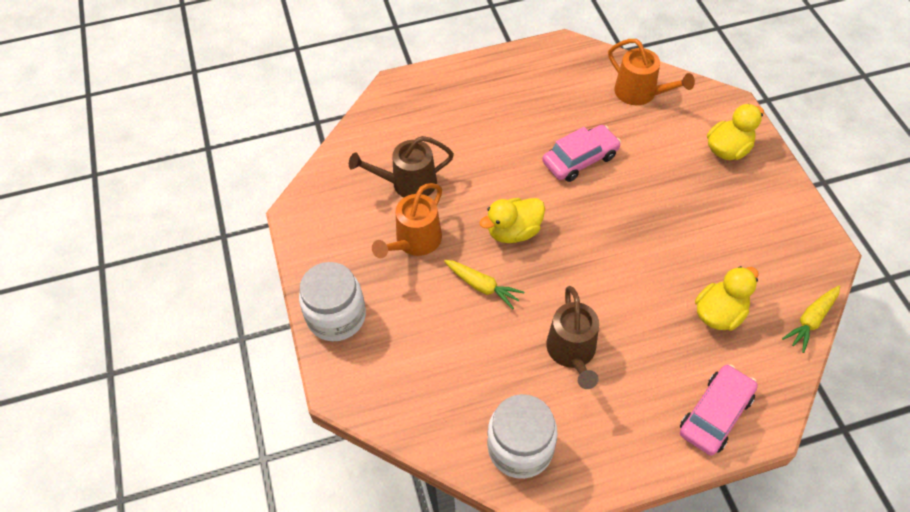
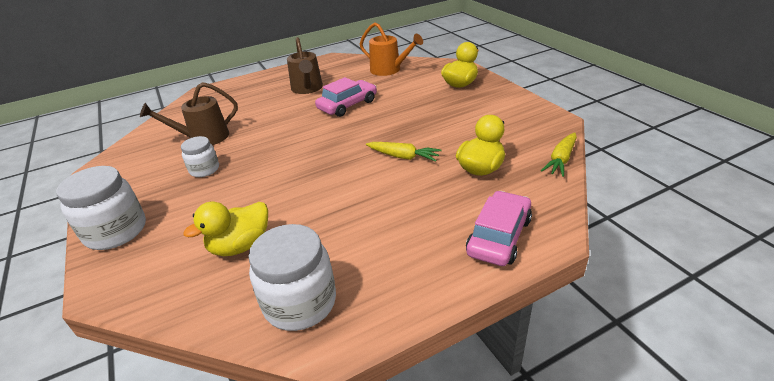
camera: 10 degrees left, 20 degrees down
orange watering can [372,183,442,258] -> white jar [181,136,219,177]
yellow carrot [444,260,524,310] -> yellow carrot moved to [366,142,442,162]
yellow duck [479,198,545,243] -> yellow duck moved to [183,202,268,256]
brown watering can [546,286,599,389] -> brown watering can moved to [287,37,323,94]

